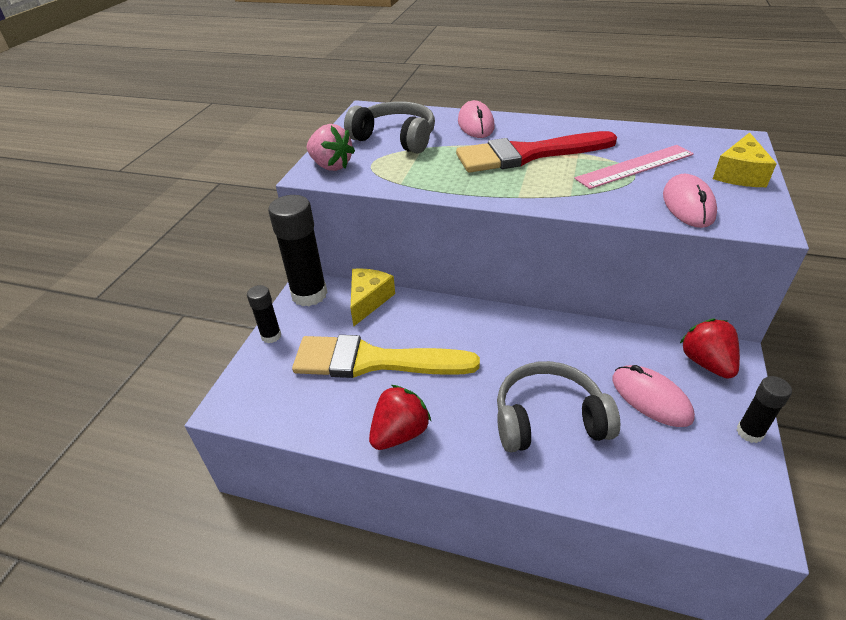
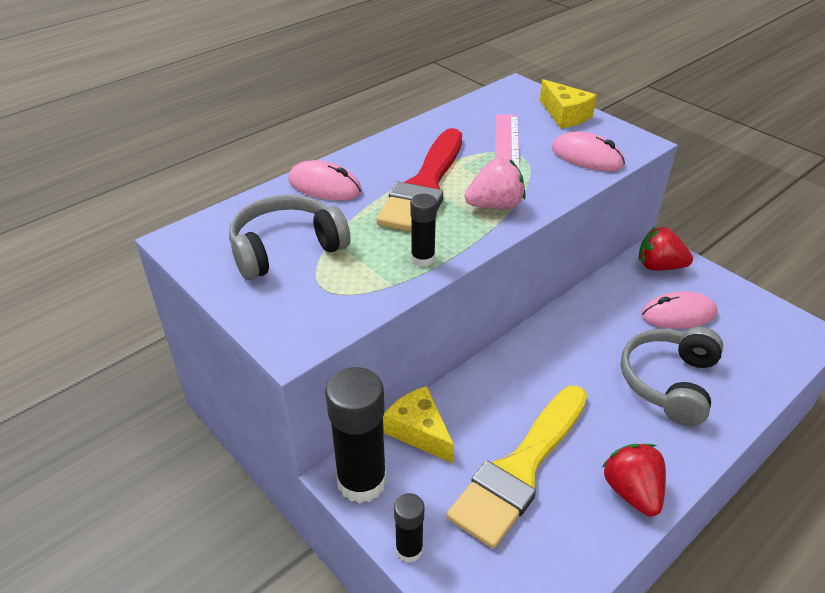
camera: 60 degrees left, 0 degrees up
pink strawberry [307,124,355,171] -> pink strawberry moved to [465,158,526,209]
black glue stick [737,376,792,443] -> black glue stick moved to [410,194,437,267]

